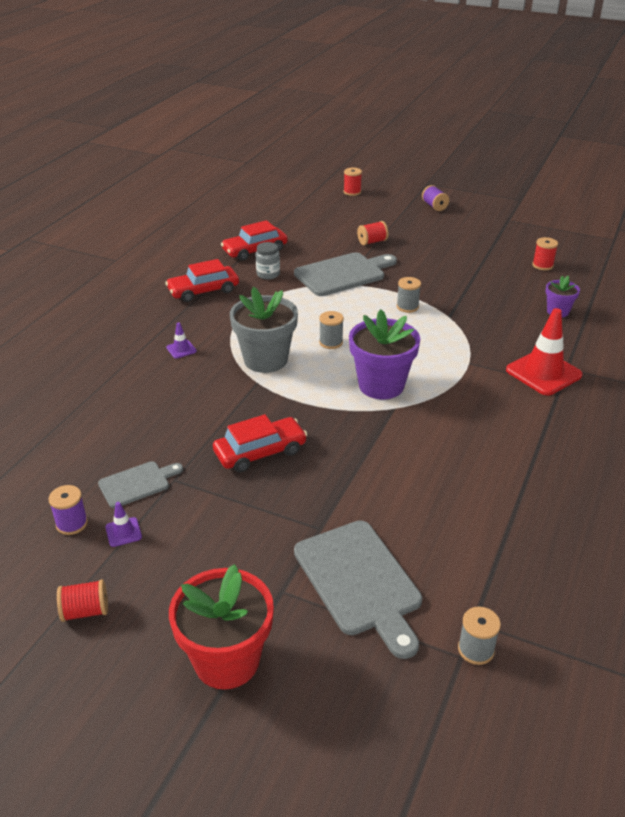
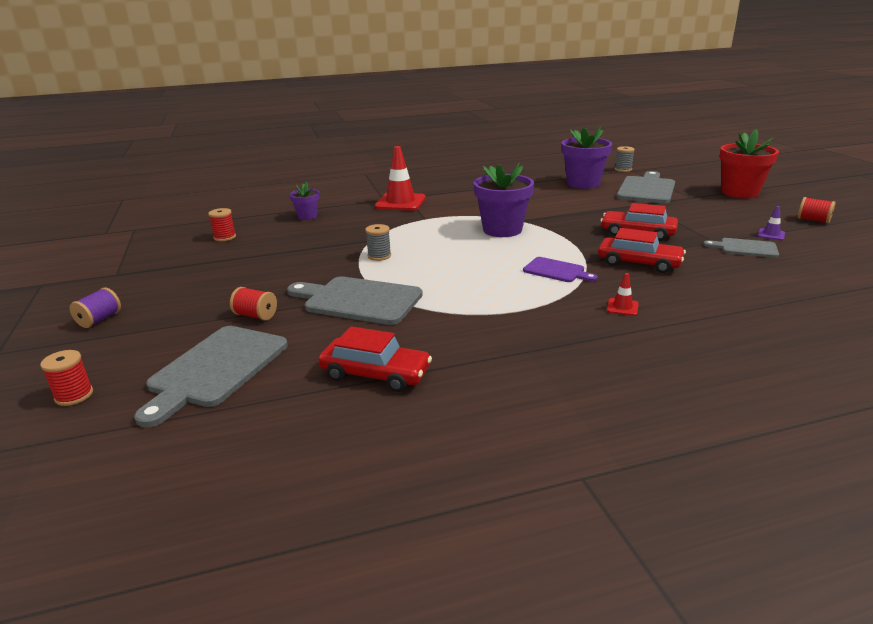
camera: 130 degrees left, 10 degrees down
purple spool [48,485,88,535] -> none
red car [165,259,239,302] -> red car moved to [598,228,686,273]
purple traffic cone [166,322,197,359] -> red traffic cone [607,273,639,316]
grey flower pot [230,287,298,373] -> purple cutting board [523,257,598,282]
grey jar [256,242,280,279] -> none
grey spool [319,311,344,349] -> none
none -> grey cutting board [134,326,288,428]
none -> purple flower pot [562,126,612,189]

